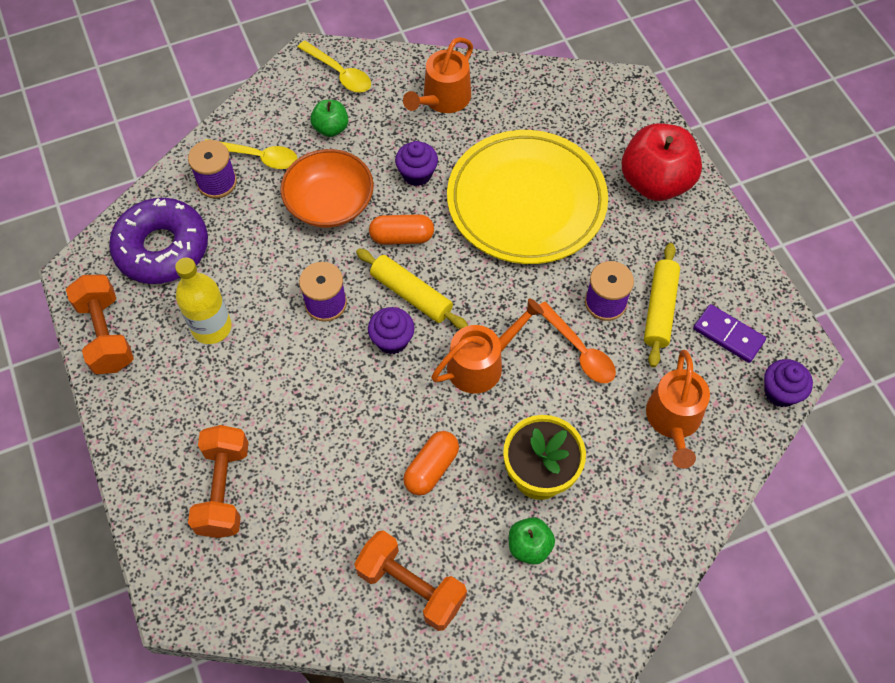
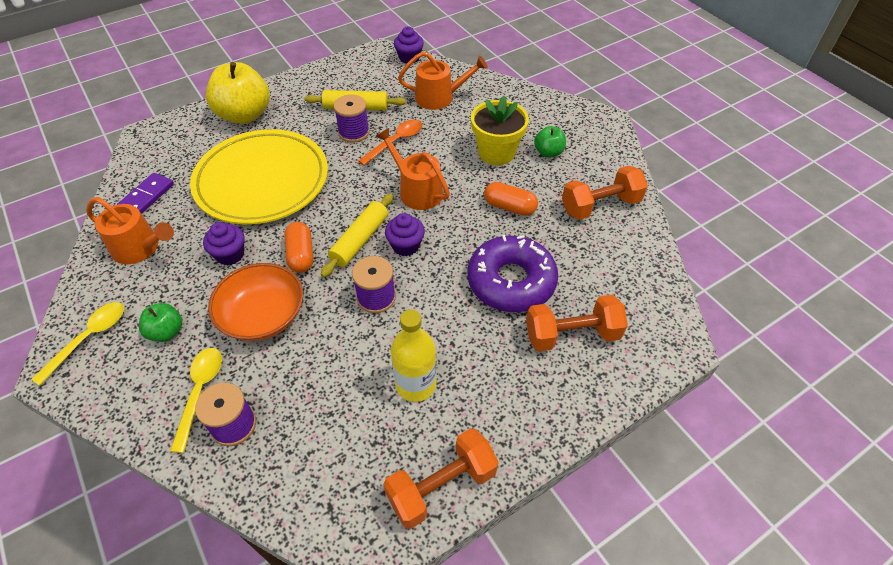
camera: 100 degrees left, 10 degrees down
purple donut [109,198,208,284] -> purple donut moved to [468,235,558,312]
orange dumbbell [354,530,467,631] -> orange dumbbell turned 45 degrees clockwise [562,166,648,220]
red apple [622,123,702,201] -> yellow apple [206,62,269,124]
purple domino [693,304,766,363] -> purple domino moved to [117,173,174,214]

